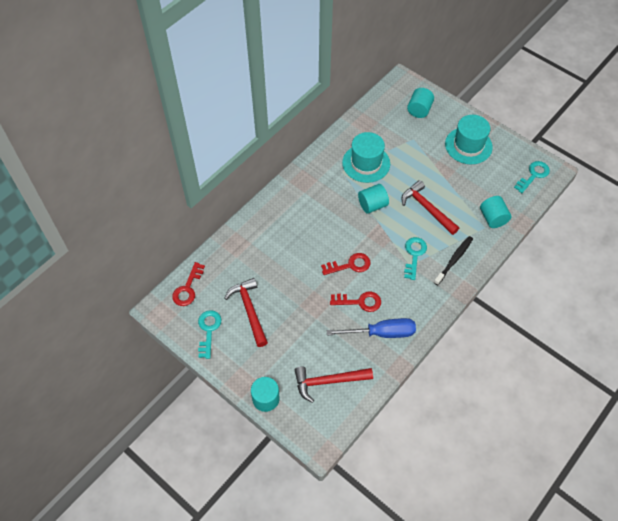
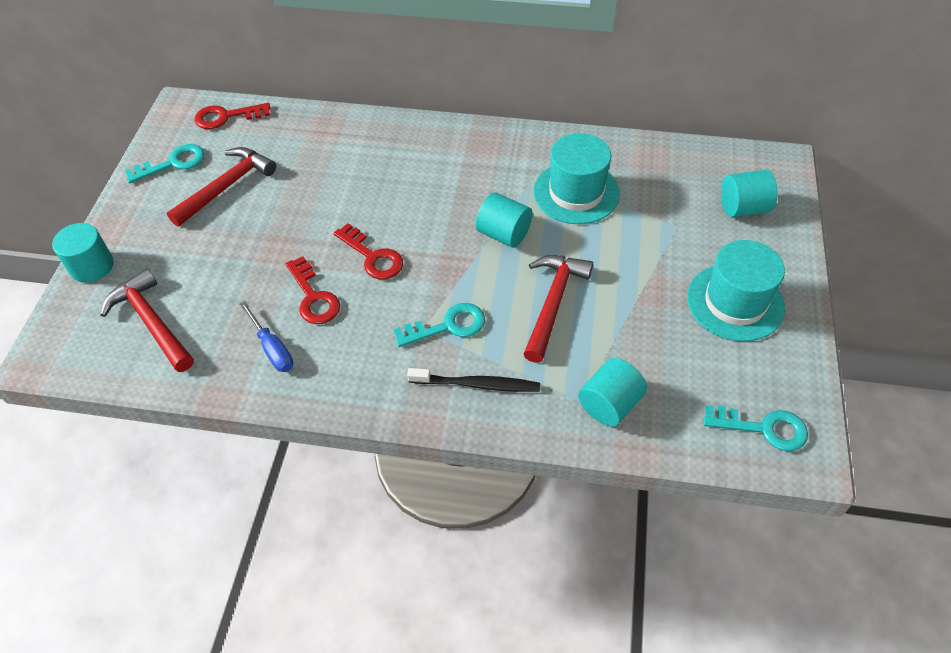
camera: 60 degrees right, 5 degrees down
blue screwdriver [327,318,416,338] -> blue screwdriver [240,301,293,372], size x0.62

